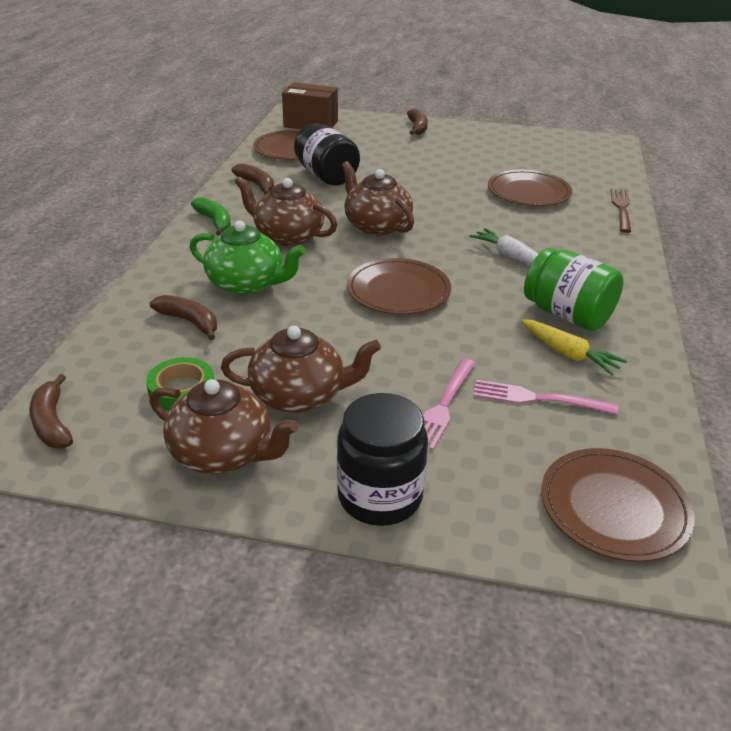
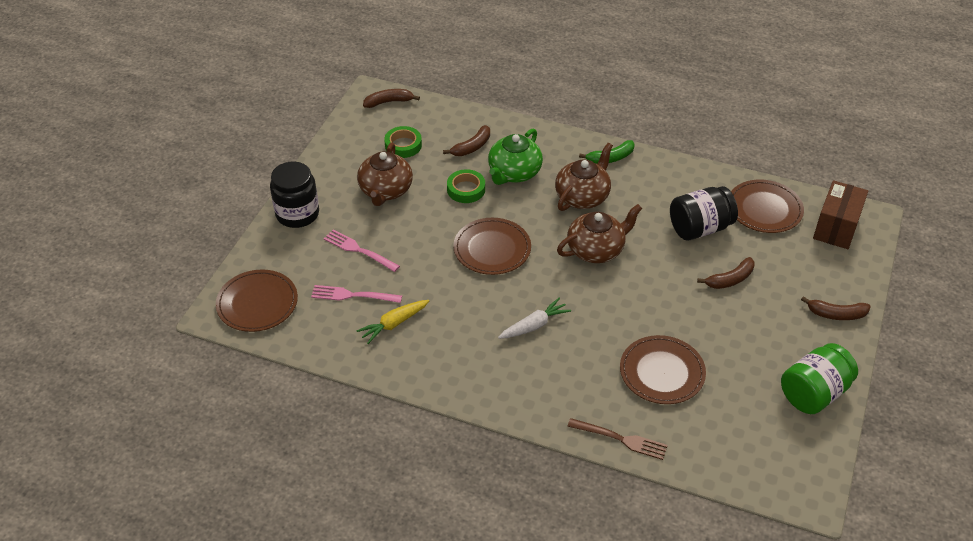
camera: 100 degrees right, 10 degrees up
brown teapot [149,379,299,474] -> none
brown banana [231,163,274,195] -> brown banana moved to [697,257,755,289]
pink fork [473,379,618,414] -> pink fork turned 105 degrees counterclockwise [311,285,402,303]
green jar [524,248,624,331] -> green jar moved to [781,343,858,414]
none -> green tape [447,169,485,203]

